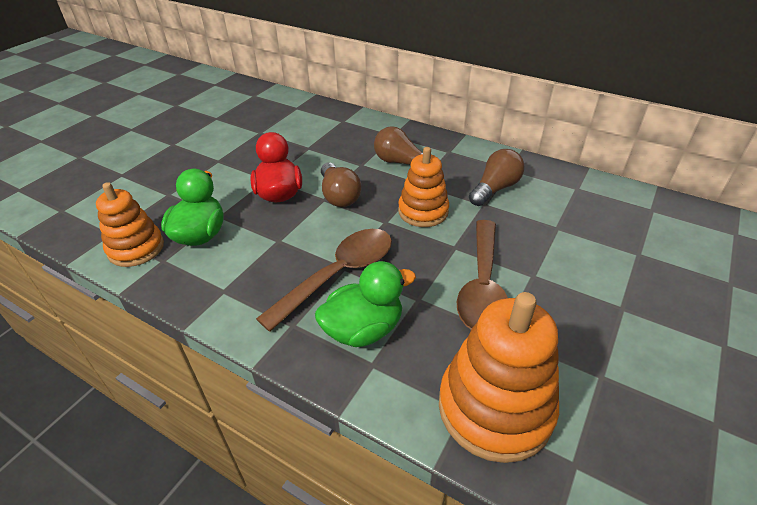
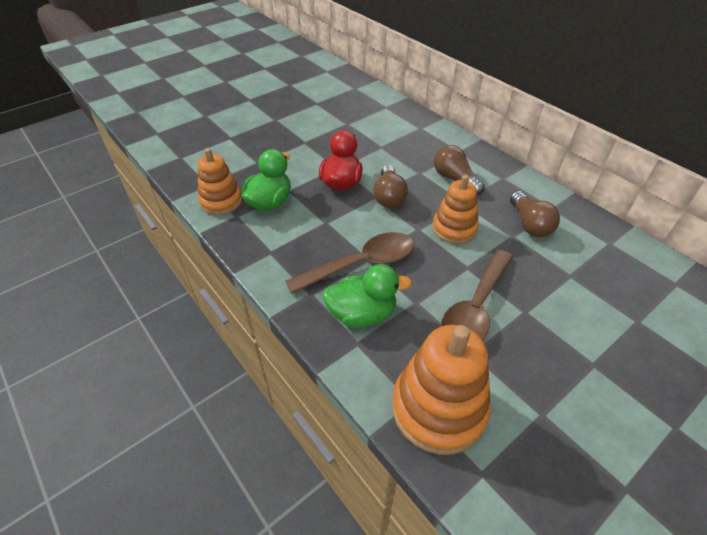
camera: 20 degrees right, 5 degrees up
brown light bulb [469,149,525,206] -> brown light bulb turned 105 degrees clockwise [510,191,560,237]

